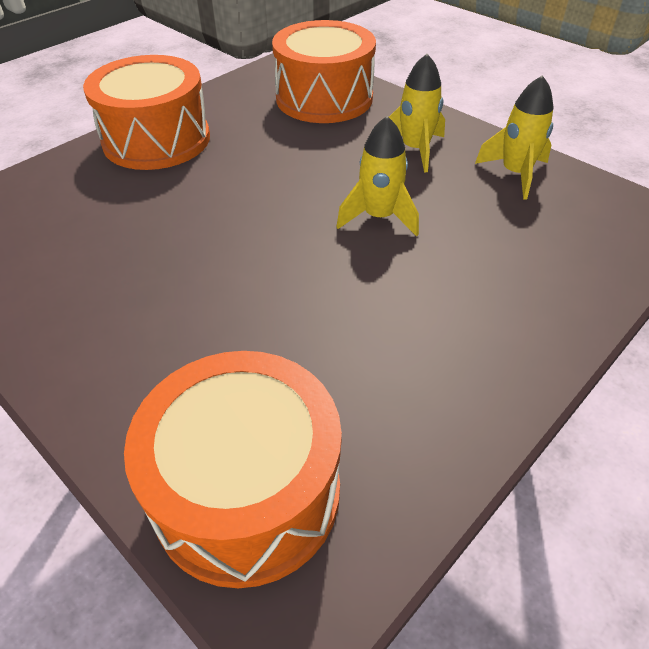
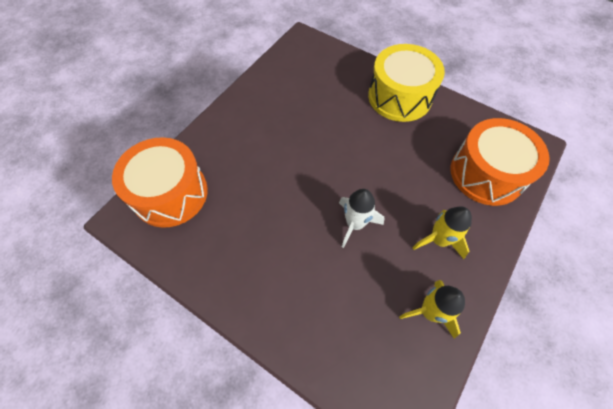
camera: 80 degrees right, 15 degrees up
orange drum [83,55,210,170] -> yellow drum [368,44,445,122]
yellow rocket [336,116,419,237] -> white rocket [339,189,384,248]

